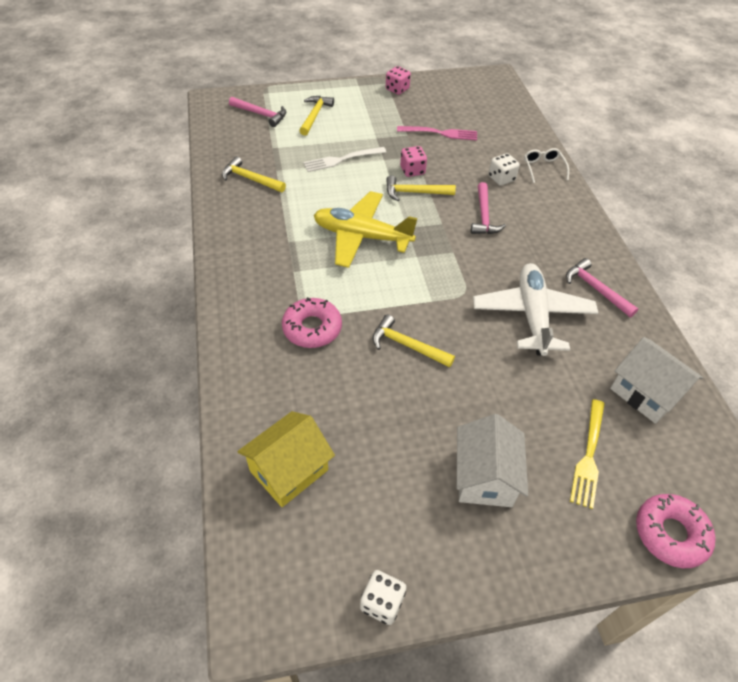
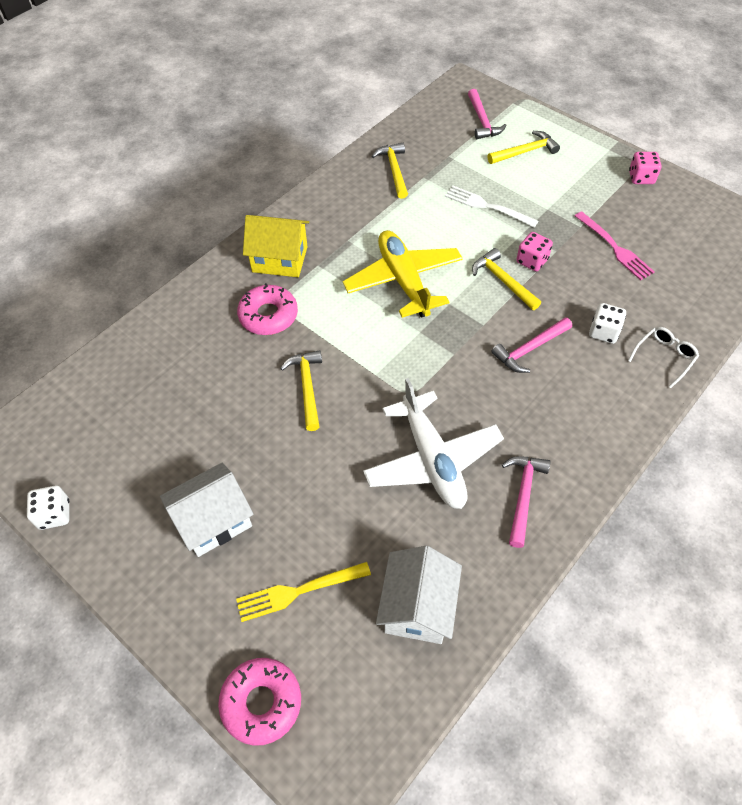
camera: 55 degrees right, 5 degrees up
yellow house [237,411,335,507] -> yellow house moved to [243,215,309,277]
white plane [473,263,598,356] -> white plane turned 105 degrees clockwise [363,378,504,509]

